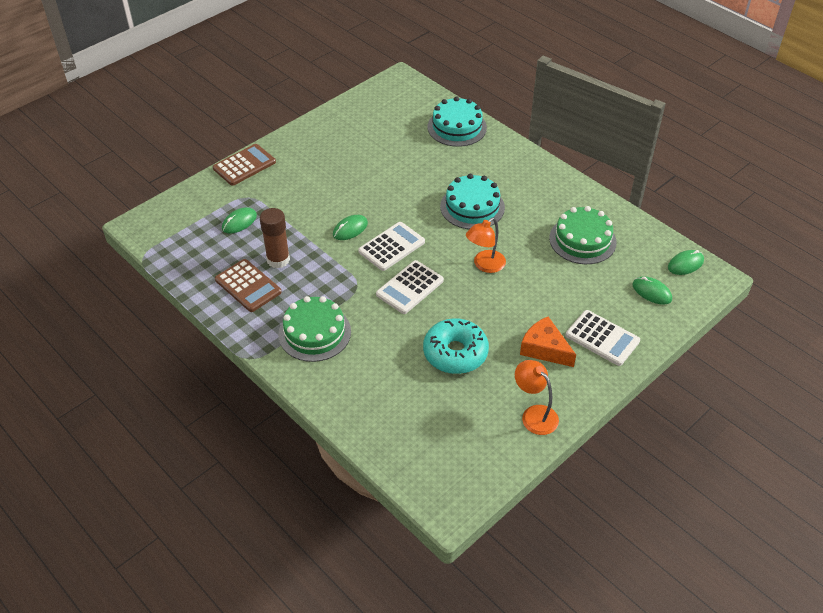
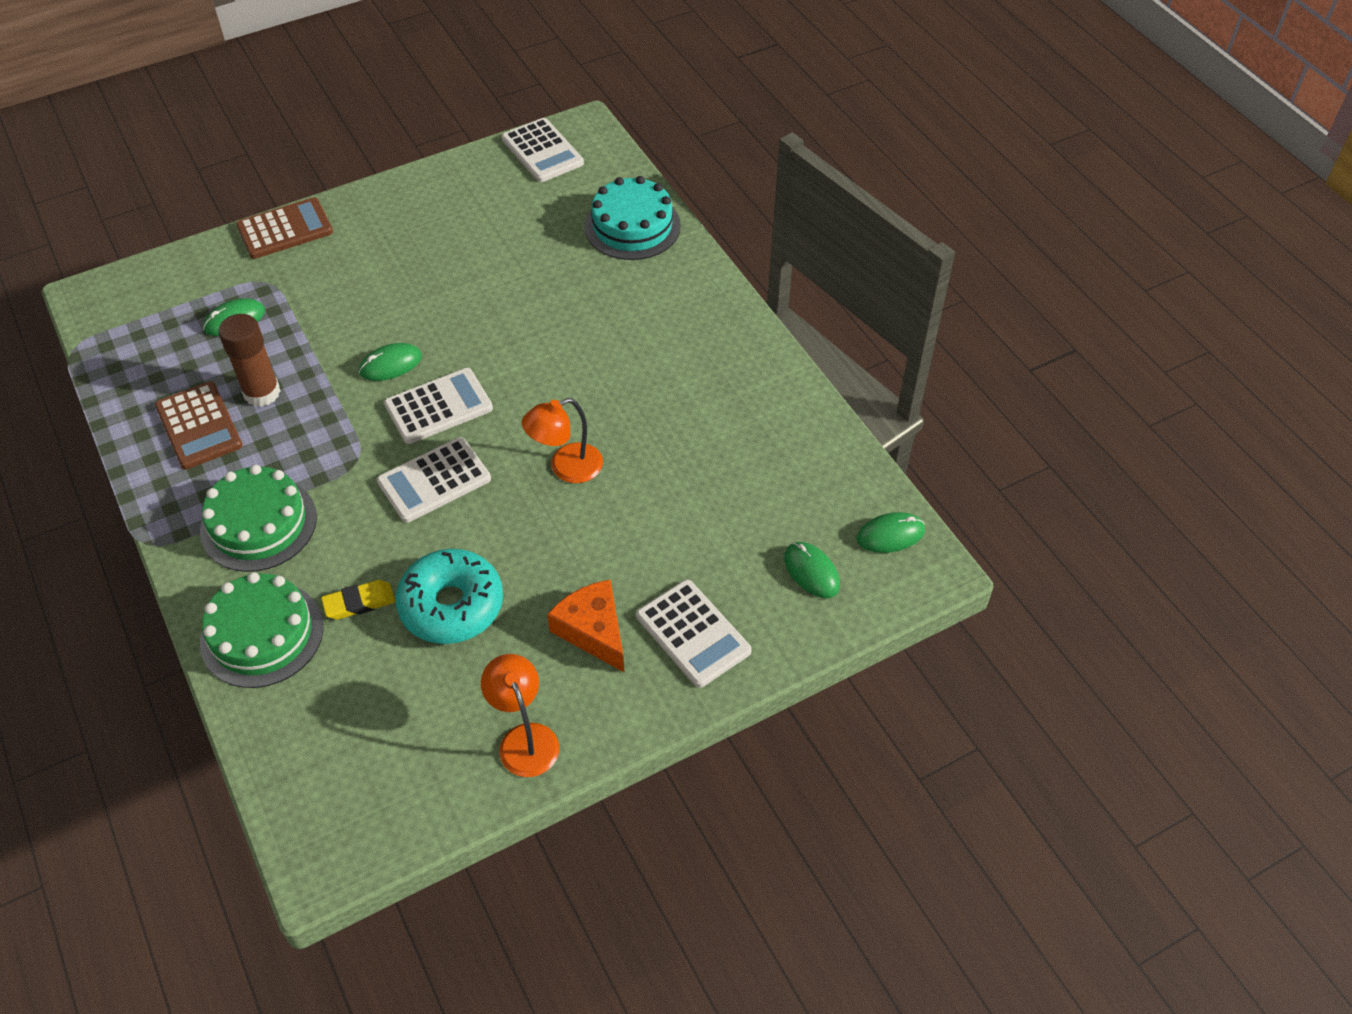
camera: 15 degrees right, 5 degrees up
turquoise cake [440,174,505,229] -> none
green cake [549,206,617,264] -> green cake moved to [200,572,323,688]
none -> yellow eraser [321,580,395,620]
none -> white calculator [502,118,584,182]

